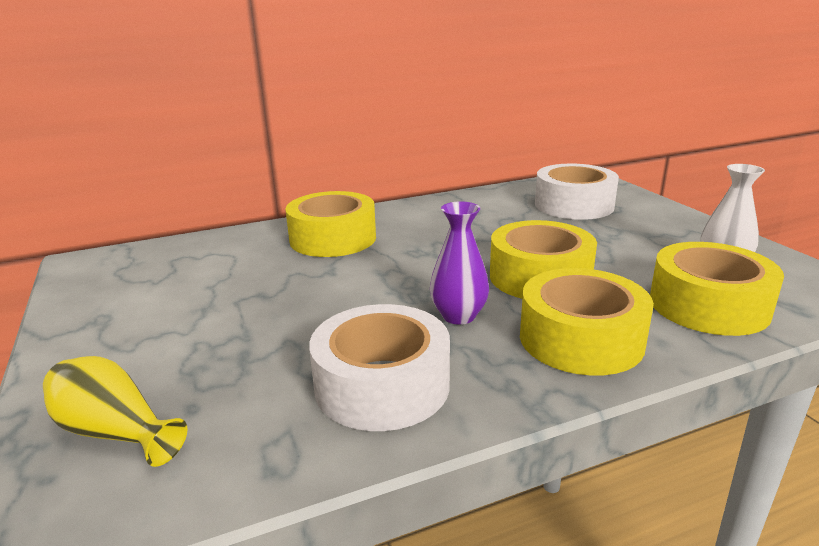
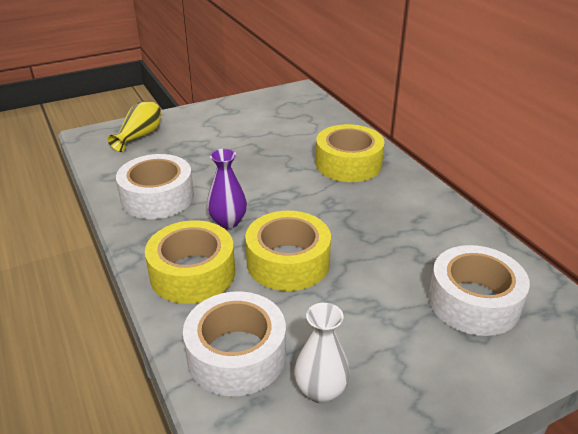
camera: 85 degrees right, 10 degrees up
yellow tape [650,242,784,336] -> white tape [183,291,286,396]

